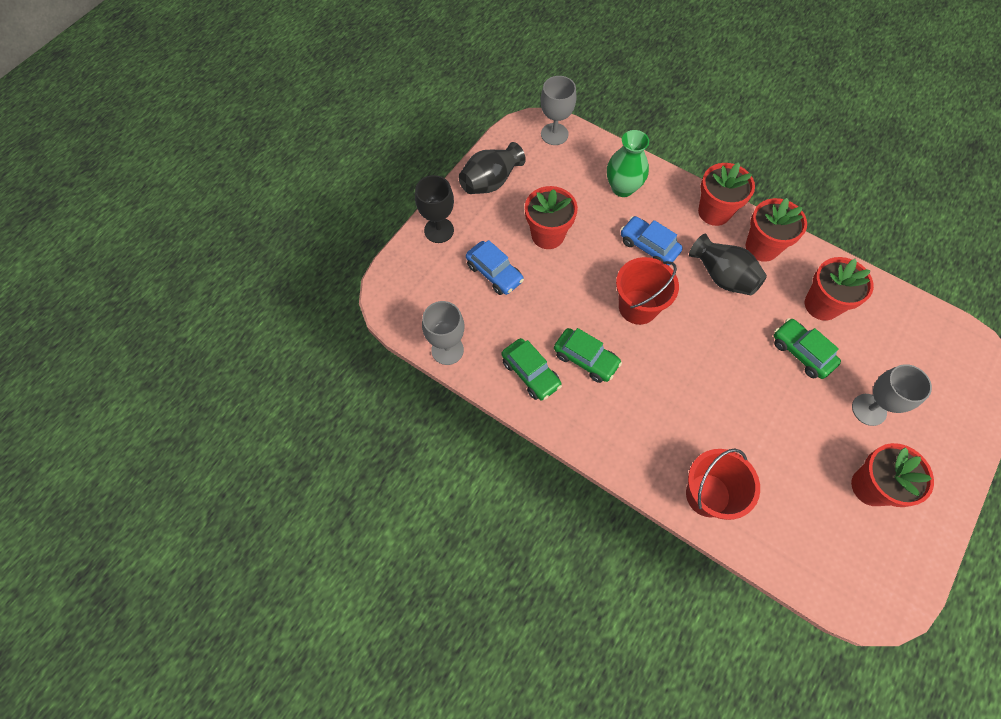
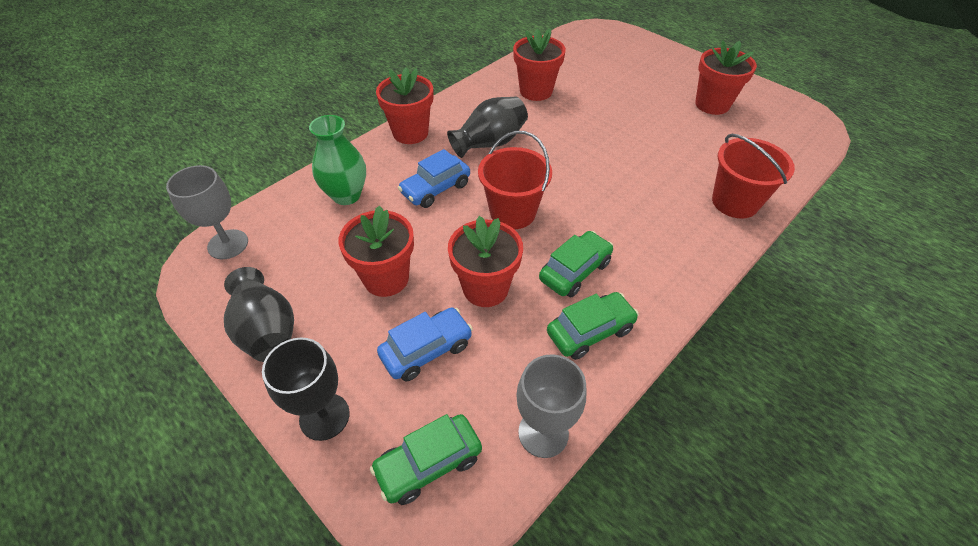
camera: 80 degrees left, 15 degrees down
red flower pot [746,198,807,262] -> red flower pot moved to [448,216,523,307]
green car [774,318,841,379] -> green car moved to [370,414,482,505]
grey goblet [852,364,932,426] -> none

